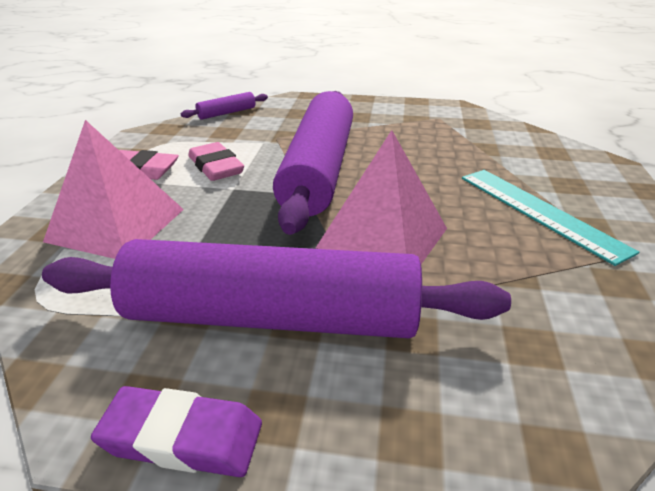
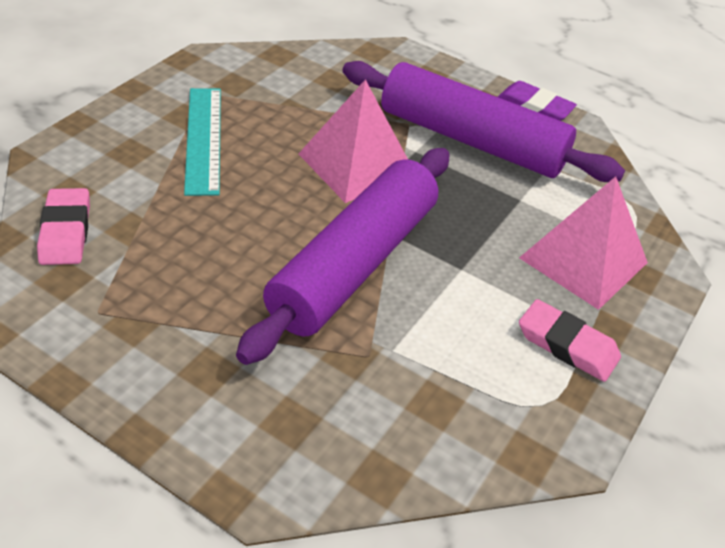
camera: 160 degrees left, 10 degrees up
purple rolling pin [181,92,268,120] -> none
pink eraser [189,142,244,181] -> pink eraser moved to [37,188,90,265]

